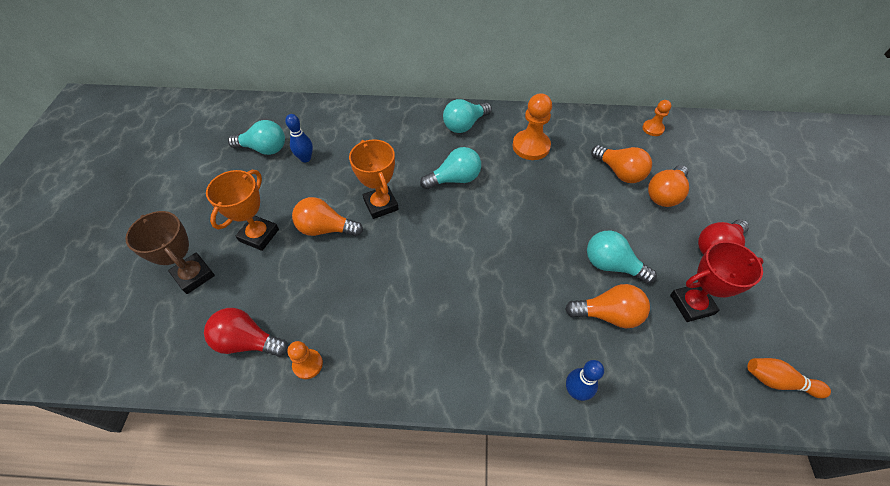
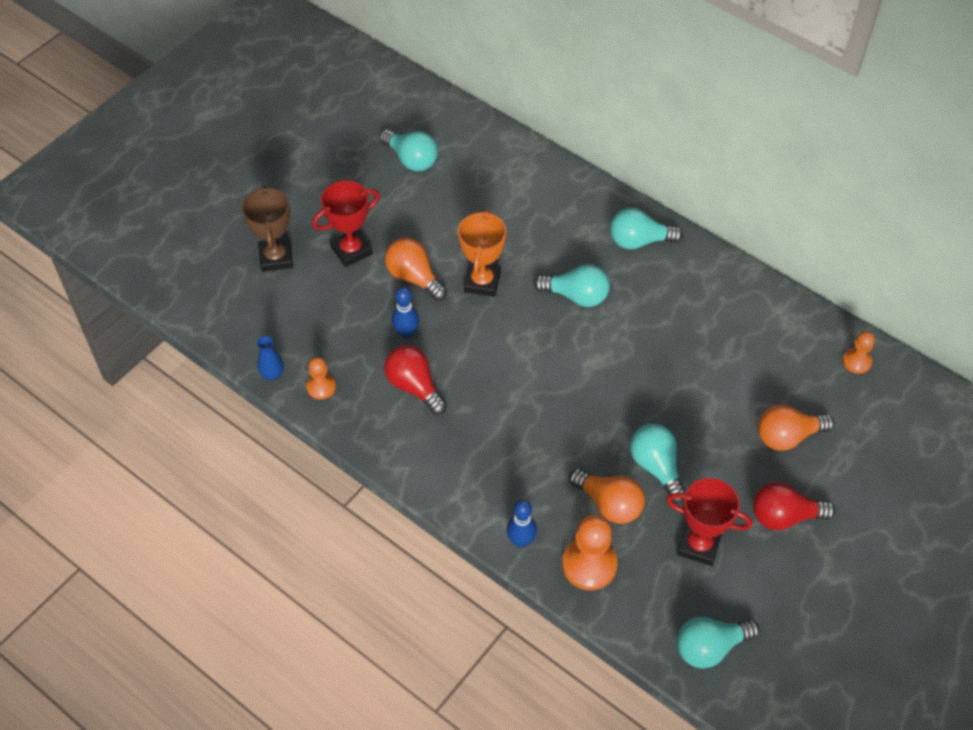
camera: 35 degrees right, 0 degrees up
red light bulb [204,308,288,357] -> red light bulb moved to [384,345,447,415]
orange trophy [206,170,279,251] -> red trophy [312,181,380,267]
blue bowling pin [285,114,313,162] -> blue bowling pin moved to [392,287,419,338]
orange pawn [513,93,552,160] -> orange pawn moved to [562,515,618,590]
orange light bulb [591,145,652,183] -> none
orange bowling pin [747,358,831,398] -> turquoise light bulb [677,617,760,669]
none -> blue vase [257,336,284,380]

